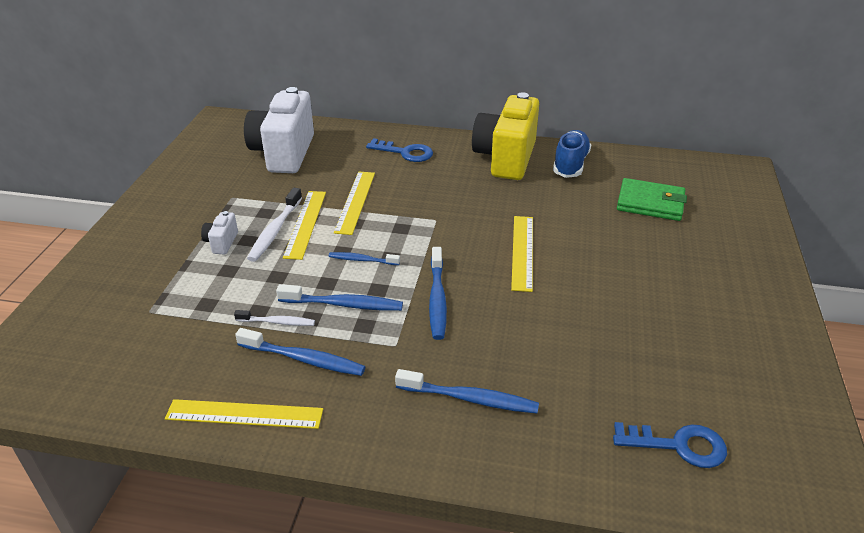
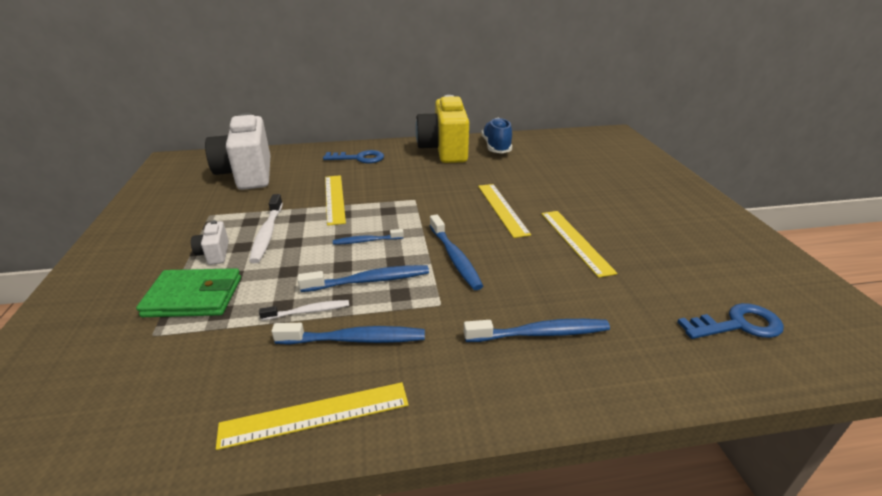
camera: 20 degrees left, 5 degrees down
yellow ruler [283,191,326,260] -> yellow ruler moved to [541,211,617,278]
green wallet [617,178,687,221] -> green wallet moved to [136,268,241,317]

